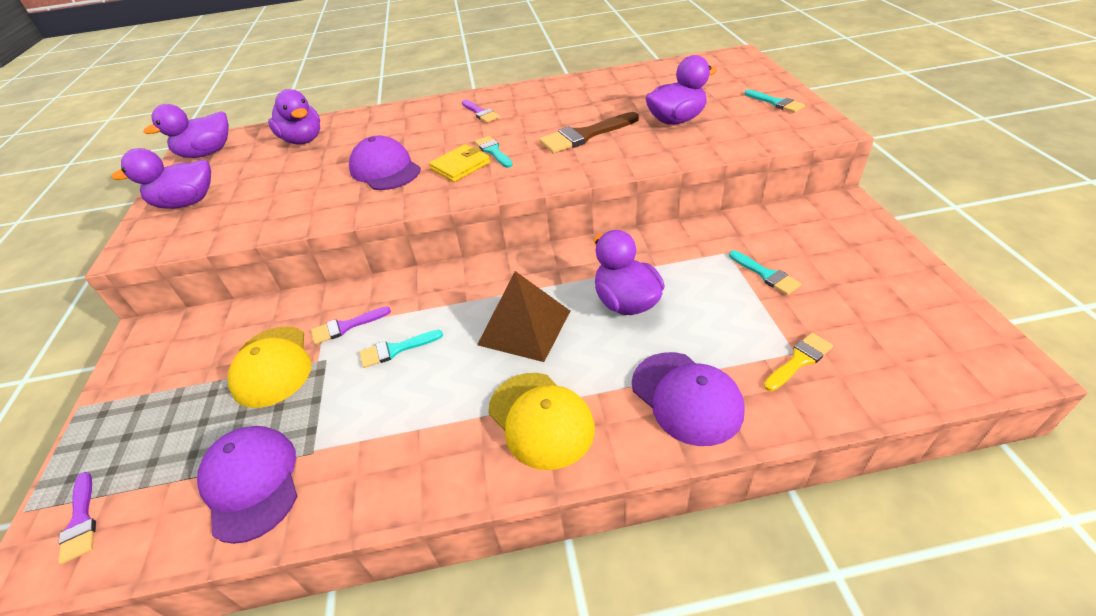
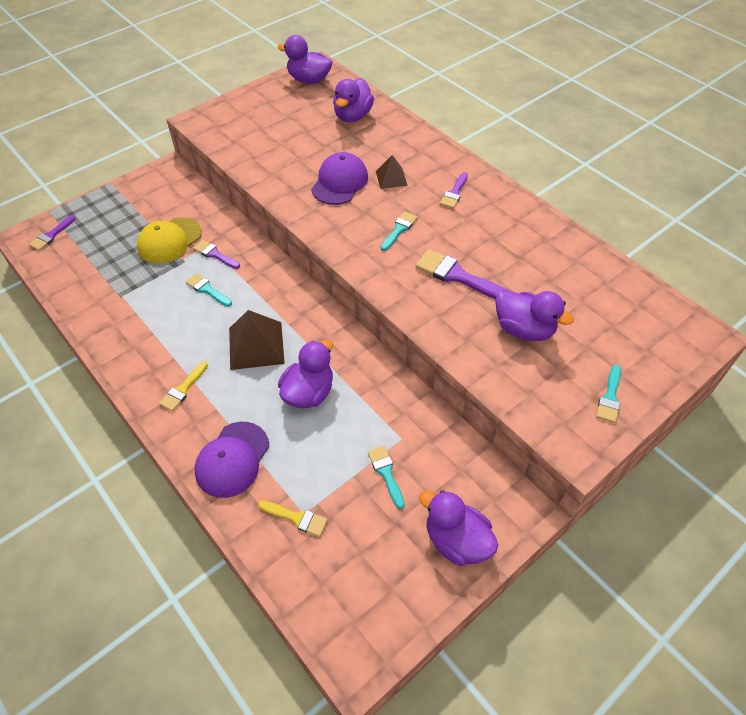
camera: 55 degrees right, 10 degrees up
purple duck [111,148,211,209] -> purple duck moved to [419,490,498,566]
purple cap [197,426,297,544] -> none
yellow wallet [429,144,490,182] -> none
yellow cap [488,373,595,470] -> yellow brush [159,361,208,411]
brown brush [539,112,639,153] -> purple brush [415,249,509,299]
turquoise brush [729,250,801,295] -> turquoise brush turned 135 degrees clockwise [368,446,405,509]
none -> brown pyramid [376,155,408,189]

